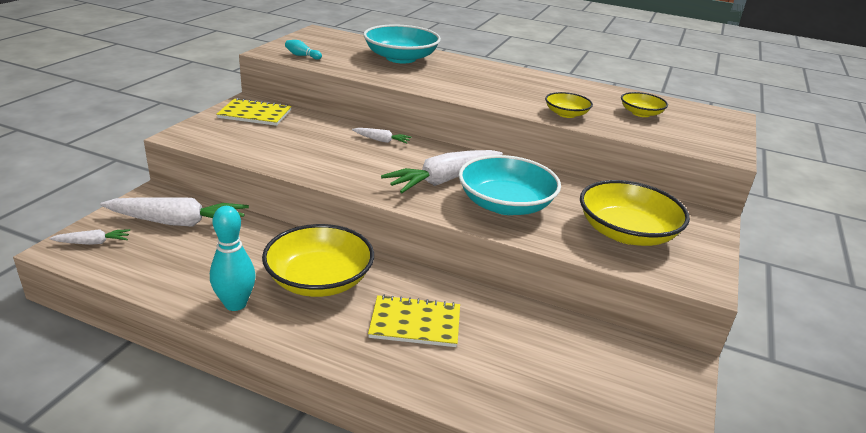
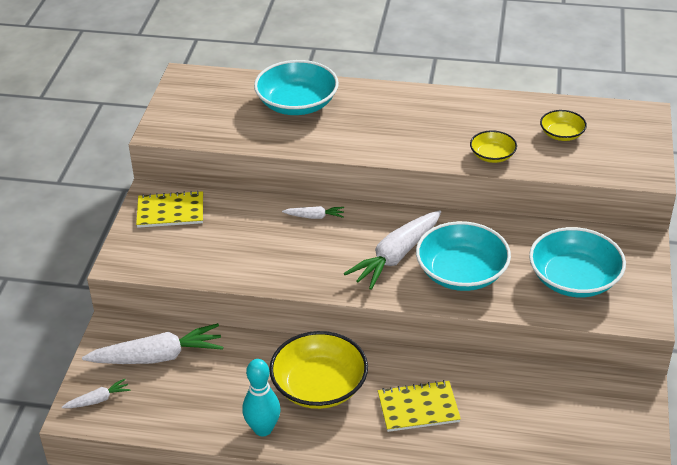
camera: 10 degrees left, 10 degrees up
turquoise bowling pin [285,40,322,60] -> none
yellow bowl [580,180,690,246] -> turquoise bowl [529,227,626,297]

